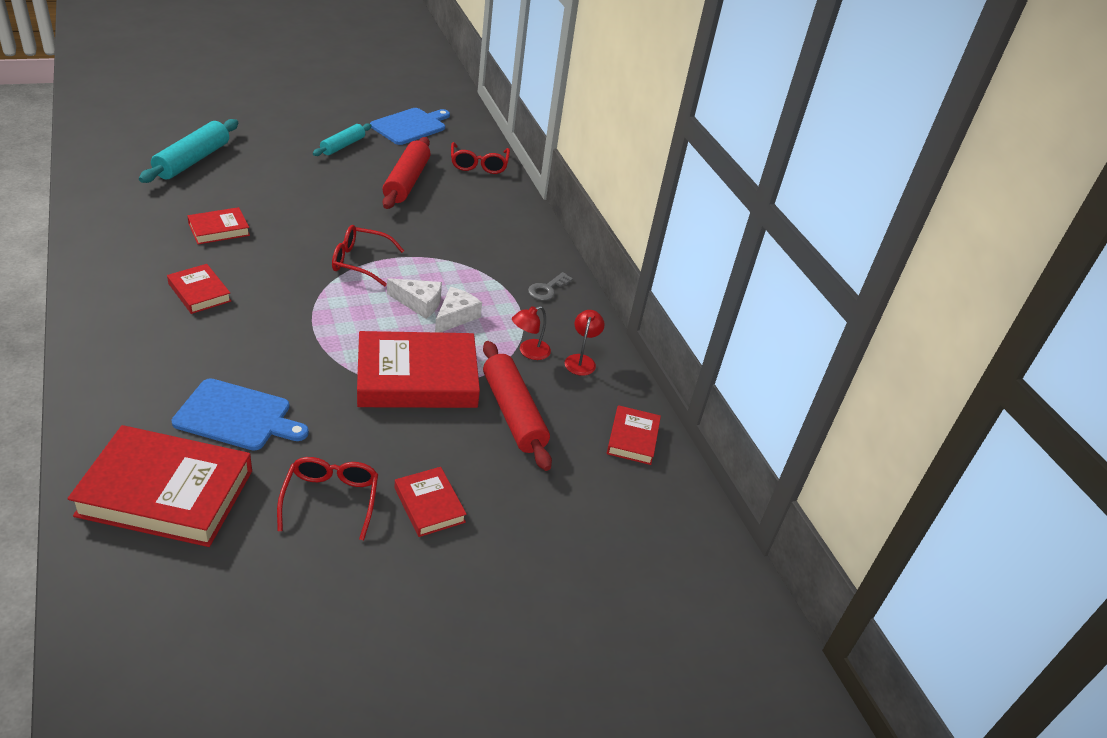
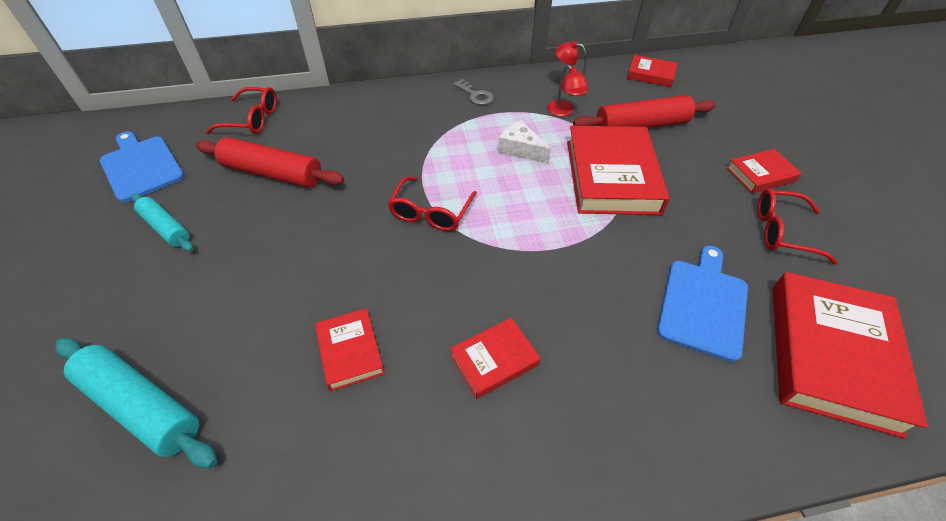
camera: 75 degrees left, 10 degrees up
white cheese [387,278,442,319] -> none

